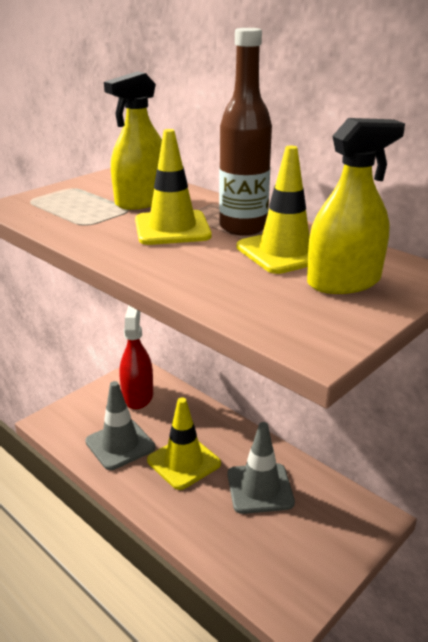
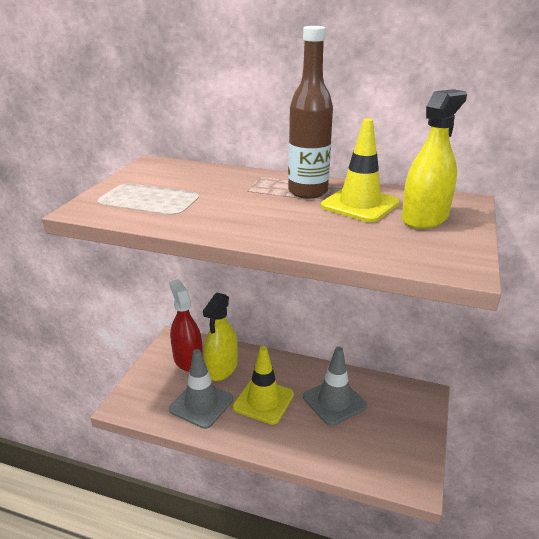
camera: 25 degrees left, 0 degrees up
yellow spray bottle [104,71,162,210] -> yellow spray bottle moved to [203,293,238,381]
yellow traffic cone [135,129,212,245] -> none

